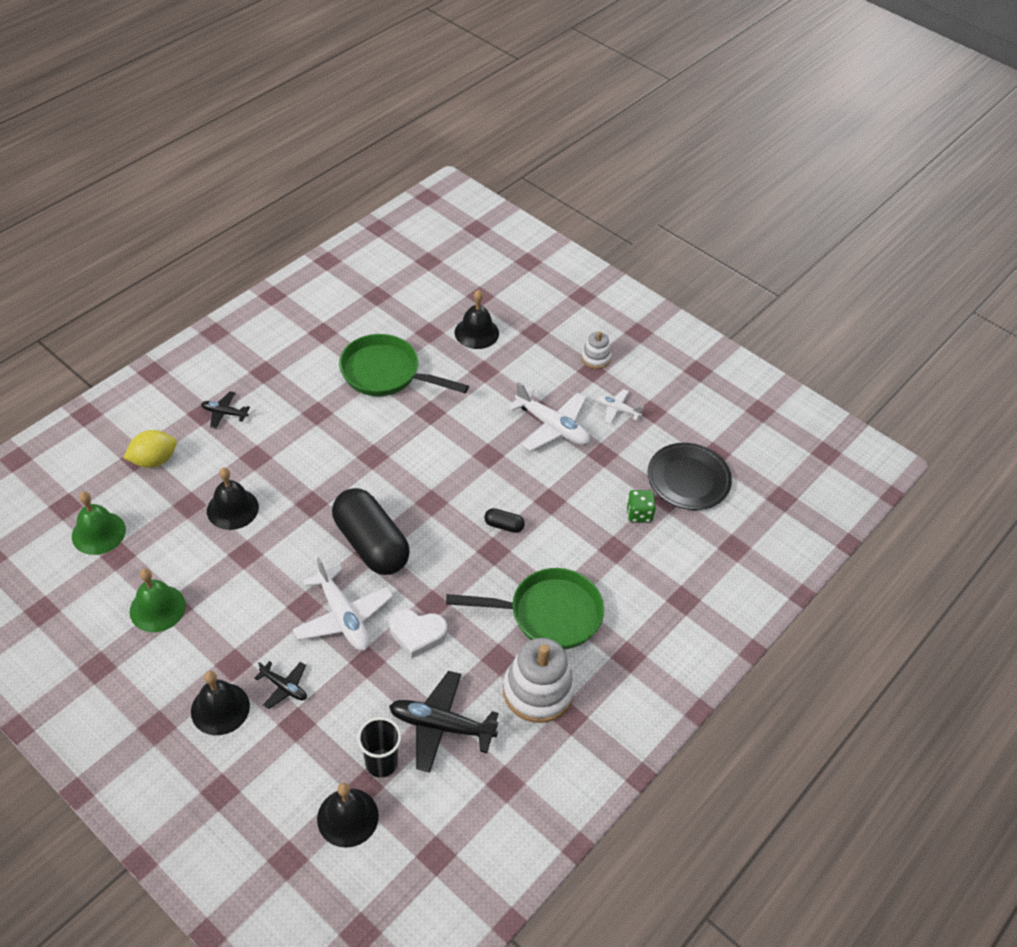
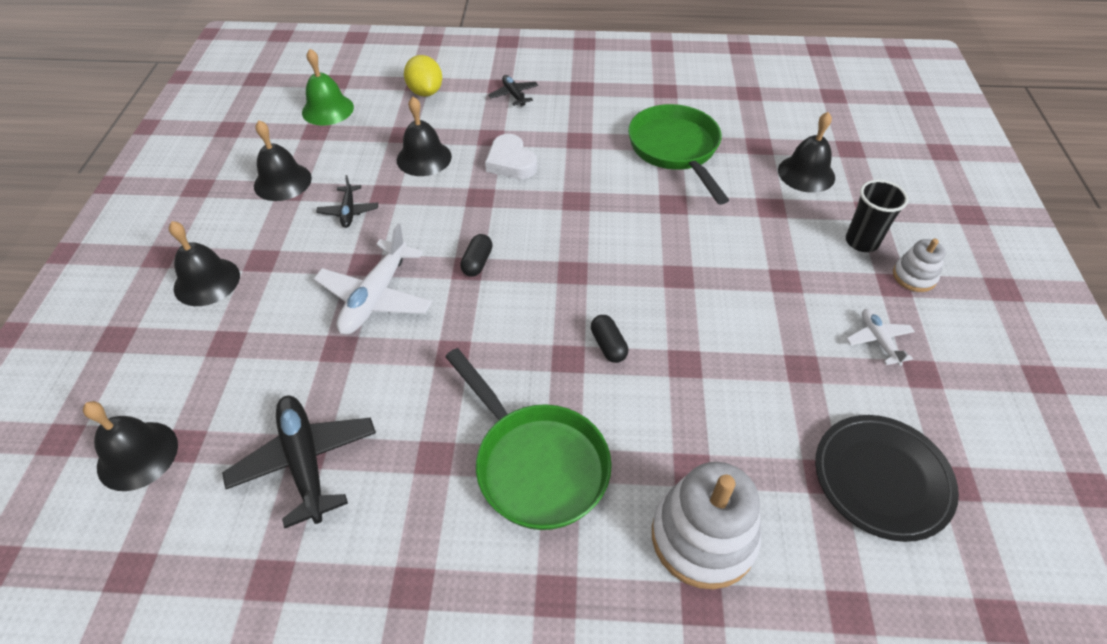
camera: 55 degrees right, 0 degrees up
yellow lemon [123,430,177,468] -> yellow lemon turned 45 degrees clockwise [404,55,442,97]
green bell [130,568,186,632] -> black bell [254,120,312,201]
black plane [254,661,307,709] -> black plane moved to [316,175,378,228]
black capsule [332,488,410,575] -> black capsule [460,234,492,277], size x0.40
black cup [357,717,401,777] -> black cup moved to [846,180,909,252]
white heart [389,609,447,658] -> white heart moved to [485,134,537,179]
white stacking toy [503,638,575,723] -> white stacking toy moved to [652,462,761,589]
white plane [508,382,590,451] -> none
green dice [626,490,656,522] -> none

